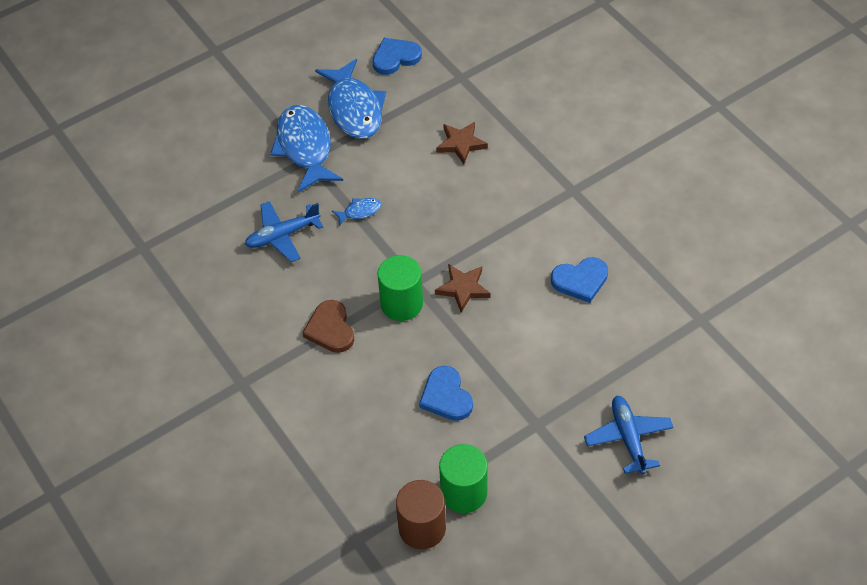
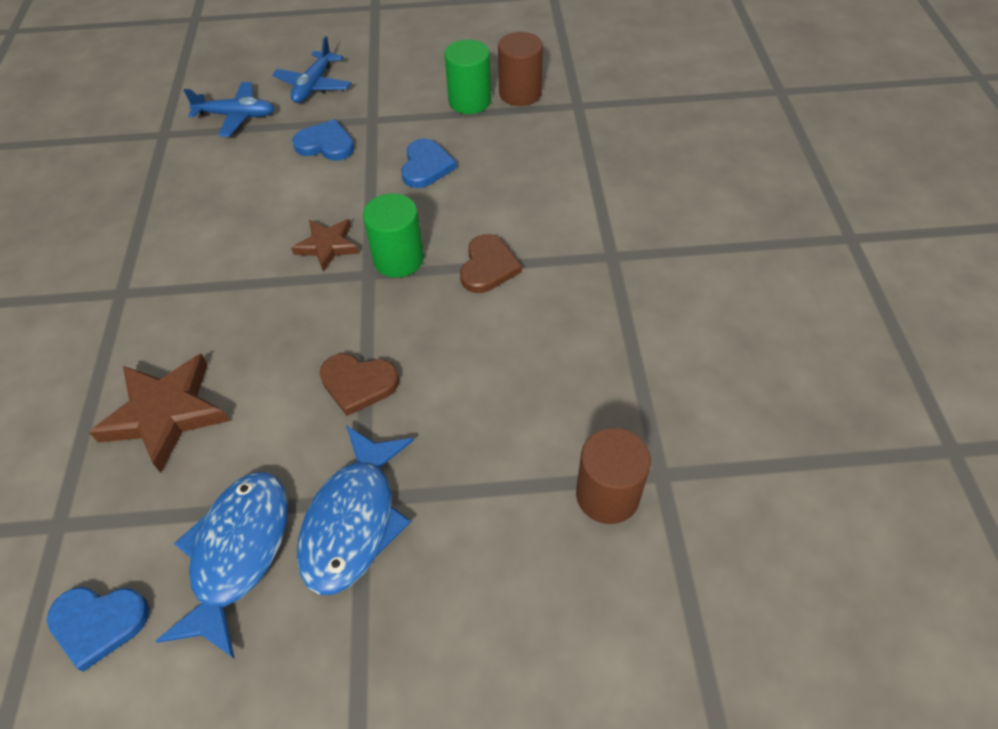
camera: 150 degrees left, 0 degrees up
blue plane [245,201,323,262] -> blue plane moved to [183,82,275,137]
blue fish [332,198,381,226] -> brown heart [320,354,399,416]
brown star [436,122,488,164] -> brown star [89,354,229,473], size x1.66
blue heart [551,257,608,303] -> blue heart moved to [292,119,354,161]
none -> brown cylinder [576,428,651,524]

